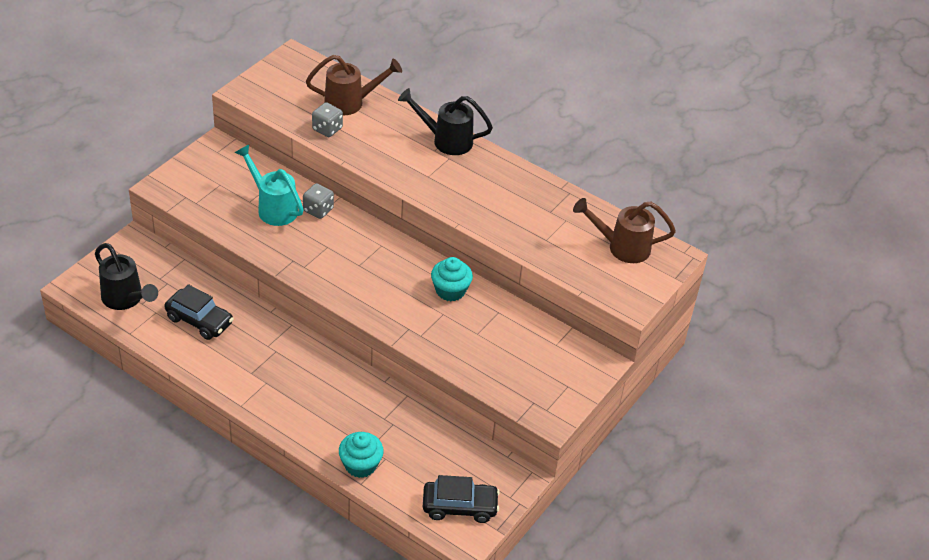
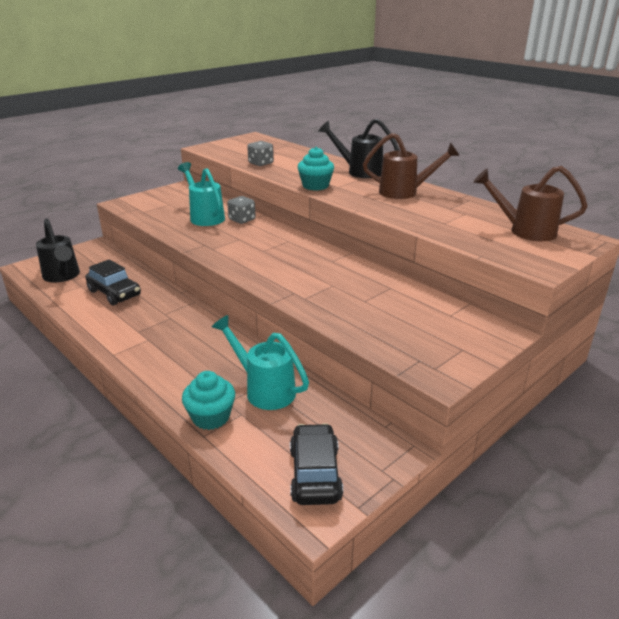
camera: 15 degrees right, 15 degrees down
brown watering can [306,55,402,115] -> brown watering can moved to [363,133,460,199]
black car [423,475,500,523] -> black car turned 105 degrees counterclockwise [290,423,343,505]
turquoise cupcake [431,257,473,301] -> turquoise cupcake moved to [298,147,334,191]
none -> turquoise watering can [212,315,309,410]

